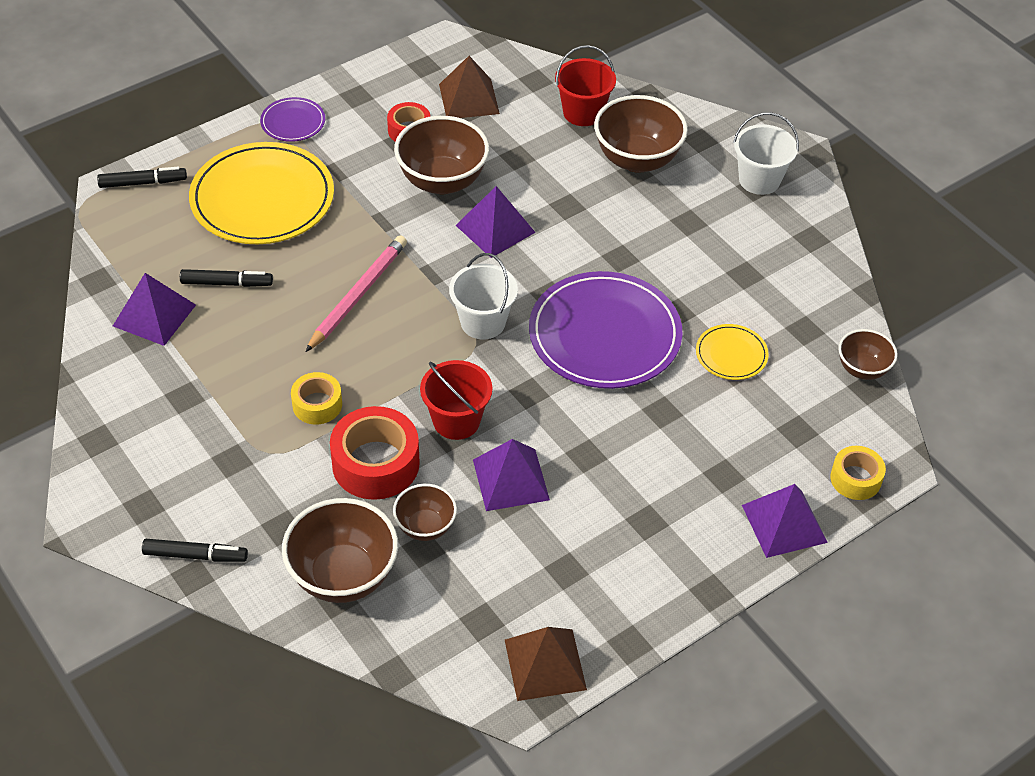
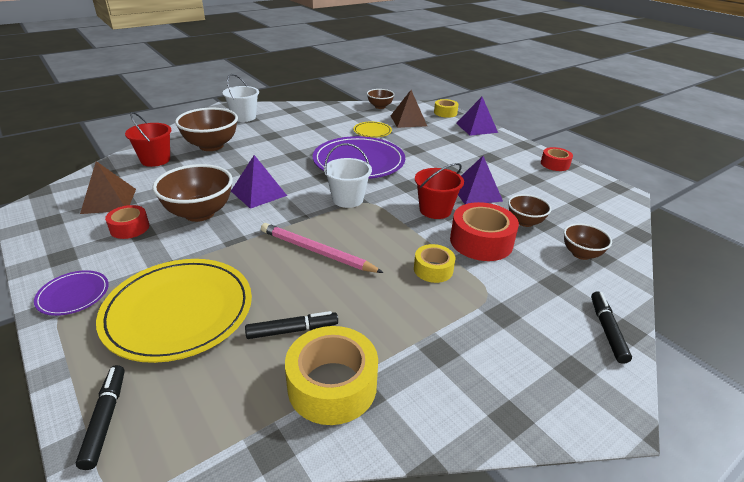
camera: 90 degrees left, 15 degrees down
purple pyramid [113,273,196,346] -> yellow tape [285,326,378,425]
black marker [180,269,273,287] -> black marker turned 75 degrees clockwise [245,311,338,339]
brown bowl [282,498,398,603] -> brown bowl [564,223,612,260], size x0.57
brown pyramid [505,627,587,701] -> brown pyramid moved to [391,90,427,128]
none -> red tape [541,147,573,171]

